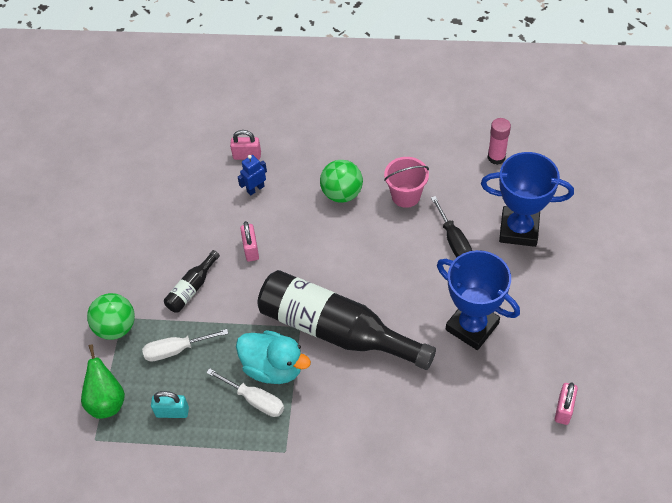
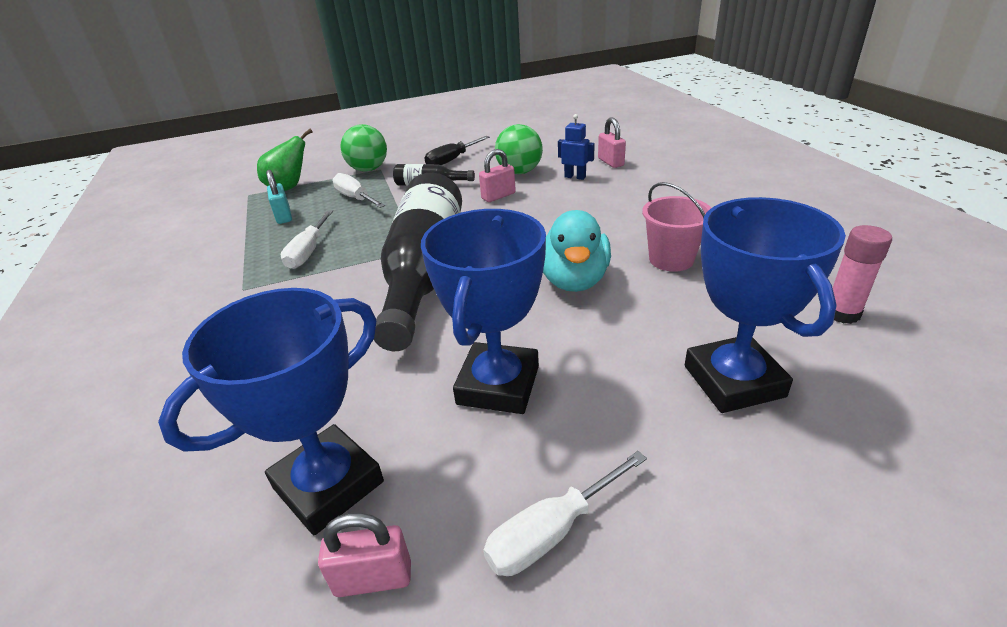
camera: 65 degrees right, 20 degrees down
turquoise duck [236,330,311,384] -> turquoise duck moved to [543,210,611,292]
green ball [320,160,363,203] -> green ball moved to [495,124,543,174]
black screwdriver [431,196,472,258] -> black screwdriver moved to [425,136,490,165]
none -> blue trophy [158,288,384,535]
none -> white screwdriver [483,451,647,576]

